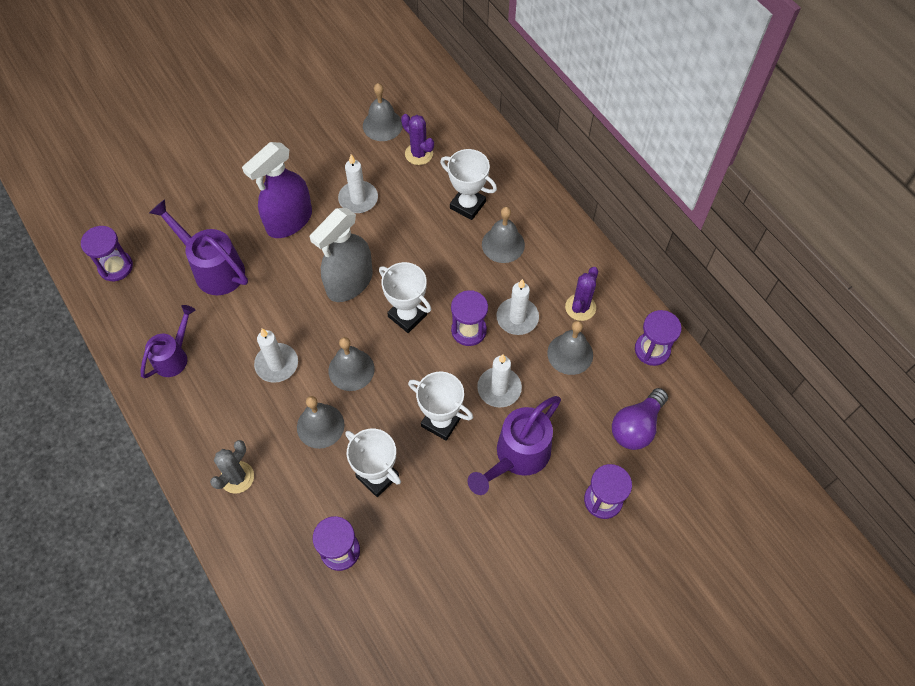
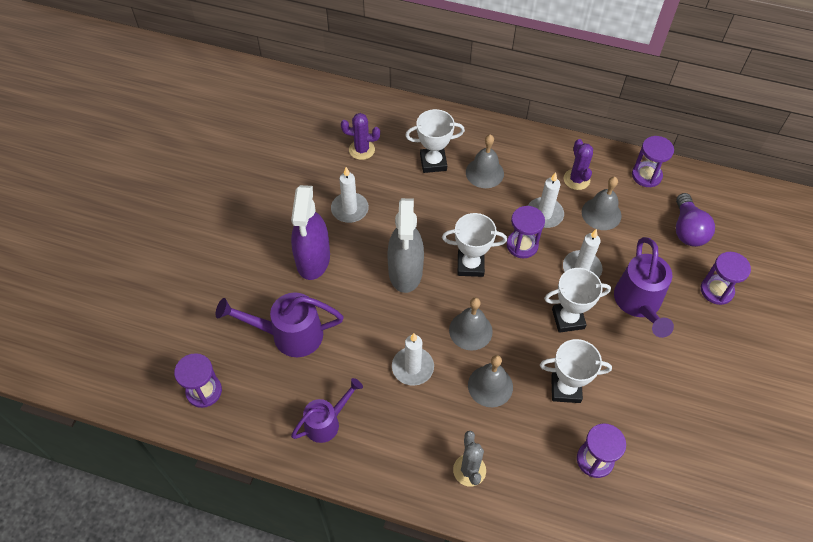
camera: 40 degrees left, 5 degrees down
purple watering can [141,305,195,379] -> purple watering can turned 60 degrees clockwise [291,378,363,443]
grey bell [363,83,403,141] -> none

